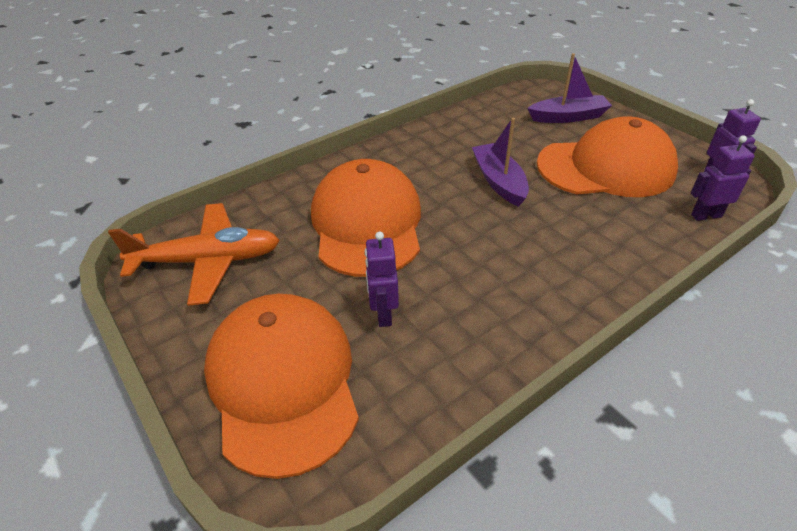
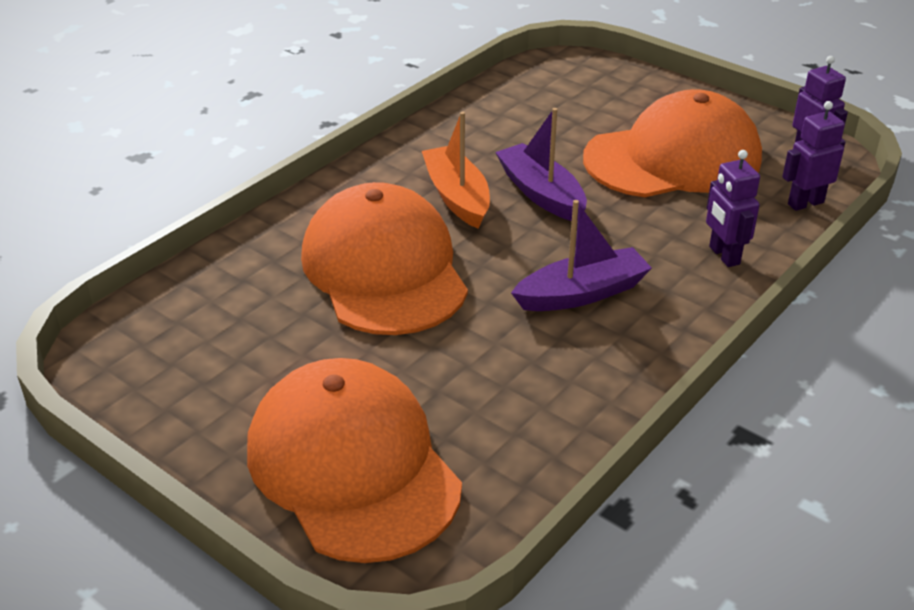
camera: 15 degrees left, 5 degrees down
orange plane [108,203,280,306] -> none
purple robot [365,231,399,327] -> purple robot moved to [706,150,760,267]
purple boat [527,53,612,123] -> purple boat moved to [511,200,652,311]
none -> orange boat [422,112,490,229]

